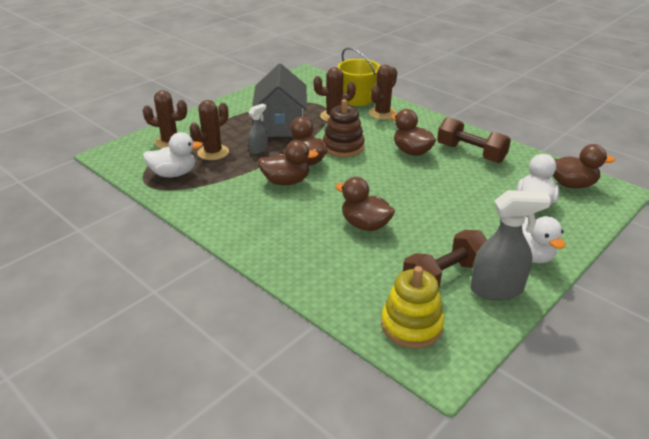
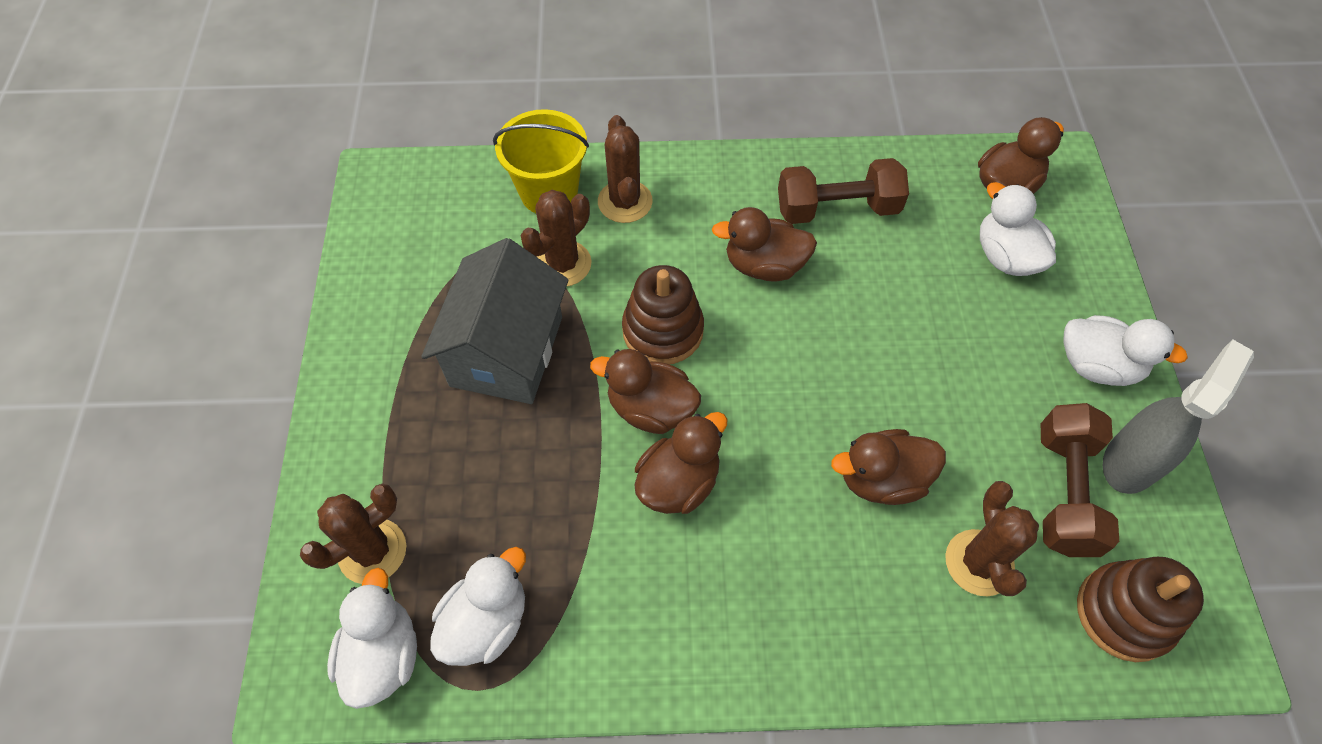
camera: 45 degrees left, 25 degrees up
brown cactus [190,100,229,160] -> brown cactus moved to [945,481,1039,596]
grey spray bottle [248,104,268,154] -> none
grey house [252,64,307,137] -> grey house turned 60 degrees clockwise [421,238,569,404]
yellow stacking toy [381,266,444,348] -> brown stacking toy [1077,557,1204,662]
none -> white duck [327,568,417,709]

